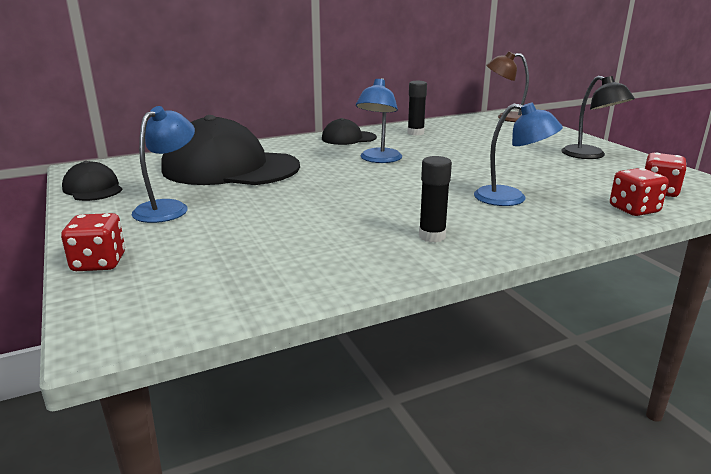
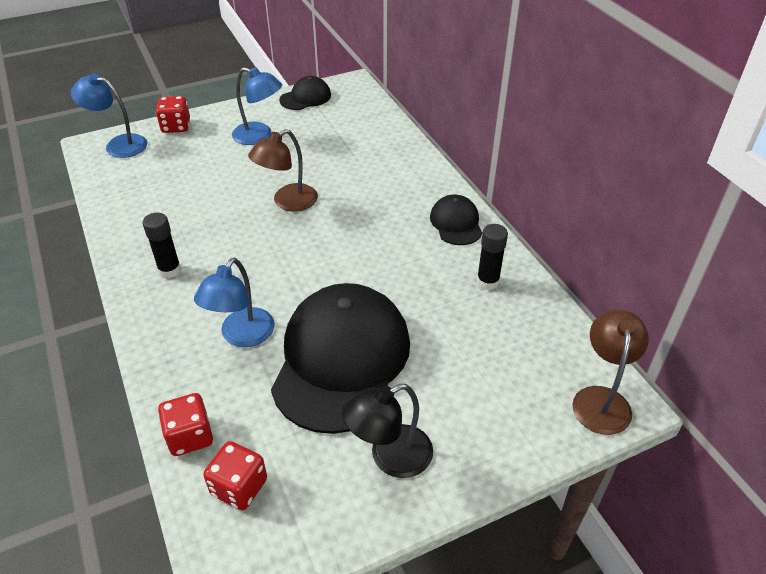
camera: 90 degrees right, 20 degrees up
black cap [161,115,300,185] -> black cap moved to [271,283,410,434]
blue lamp [356,78,402,163] -> blue lamp moved to [71,73,148,158]
none -> brown lamp [248,129,318,212]

